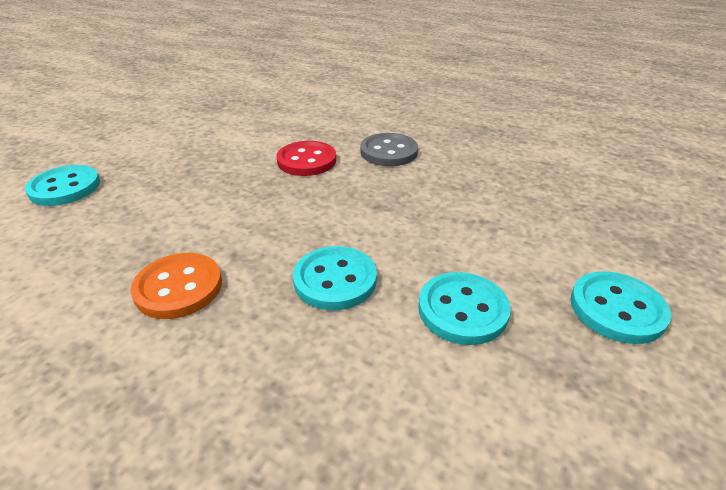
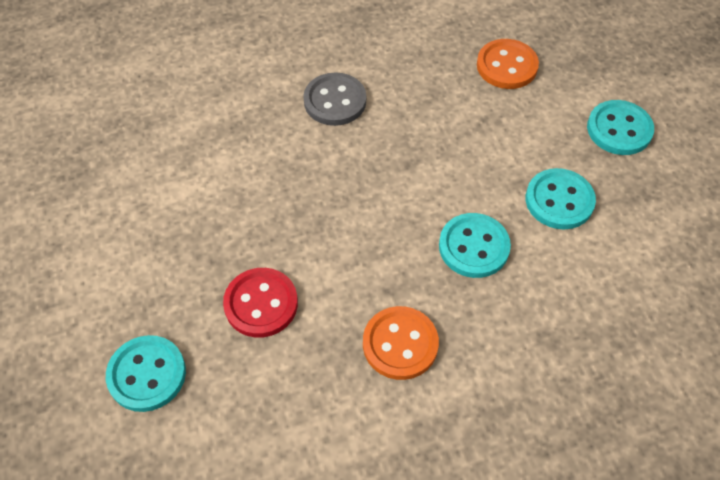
camera: 50 degrees left, 20 degrees up
red button [276,141,336,176] -> red button moved to [223,268,298,338]
none -> orange button [477,39,539,89]

